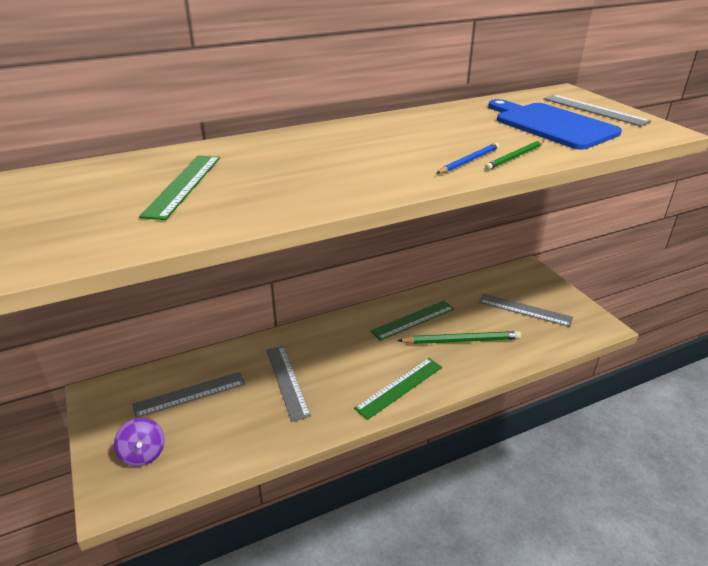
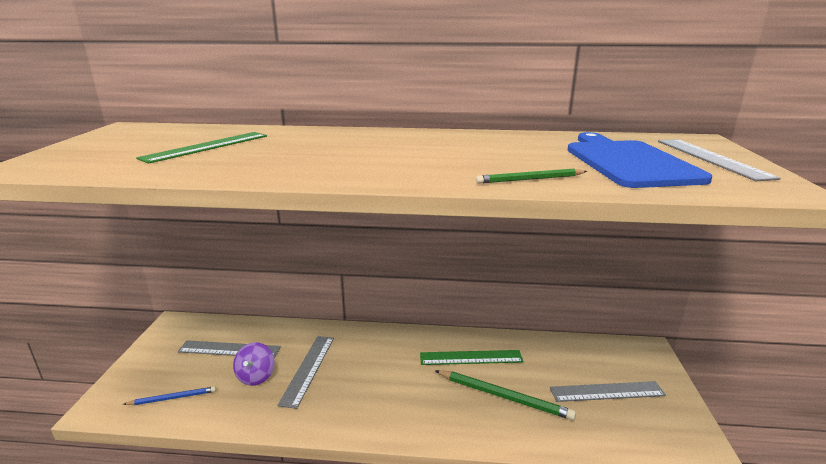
camera: 30 degrees right, 10 degrees down
purple spinning top [114,418,165,466] -> purple spinning top moved to [233,342,274,386]
green ruler [354,358,442,420] -> none
blue pencil [437,143,499,174] -> blue pencil moved to [123,386,216,405]
grey ruler [479,293,573,327] -> grey ruler turned 60 degrees counterclockwise [550,381,666,402]

